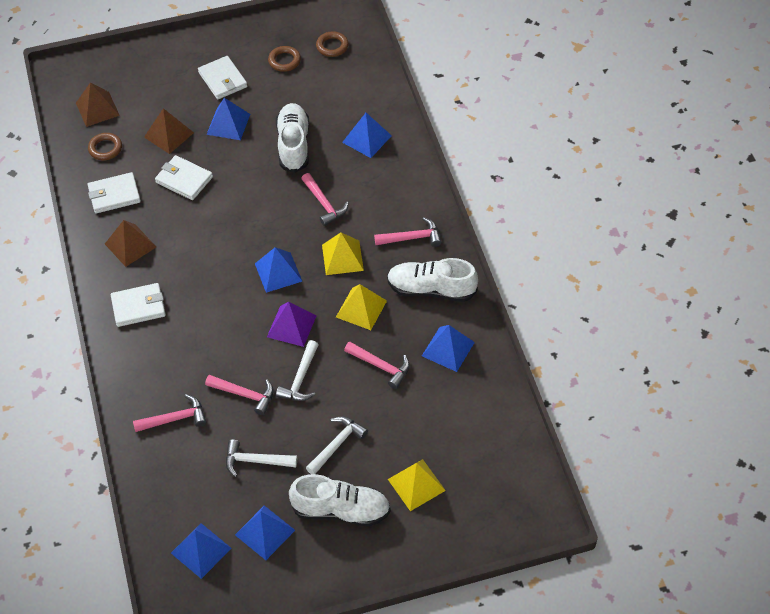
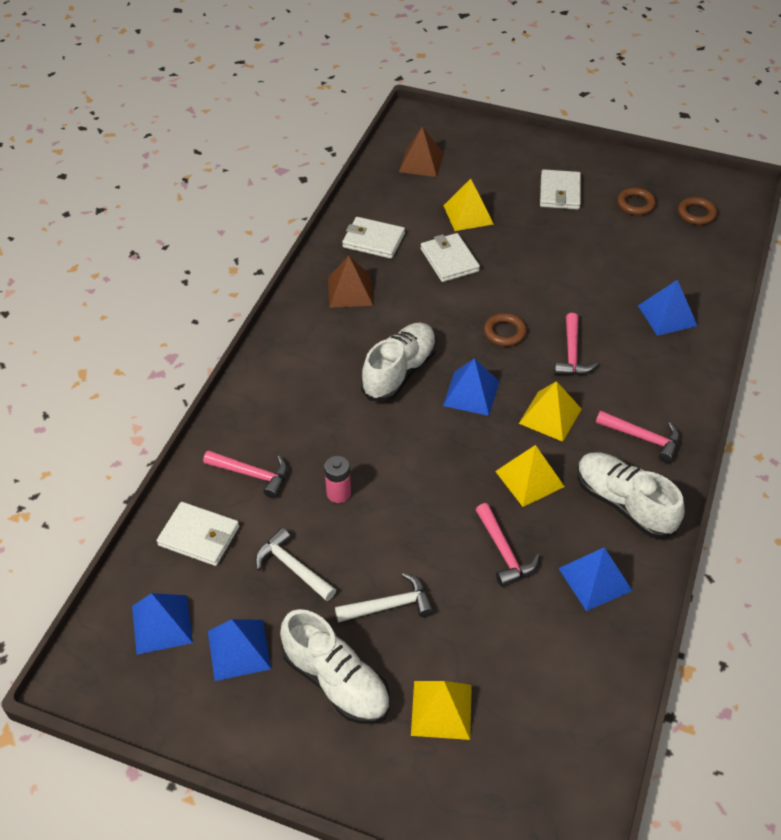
camera: 35 degrees right, 5 degrees down
brown ring [88,133,122,160] -> brown ring moved to [484,313,527,346]
white wallet [111,283,166,327] -> white wallet moved to [157,502,239,566]
brown pyramid [144,108,194,154] -> yellow pyramid [443,179,494,231]
pink hammer [205,375,273,415] -> pink battery [324,456,351,503]
blue pyramid [207,98,250,140] -> none
purple pyramid [267,302,317,347] -> none
white shoe [276,103,309,173] -> white shoe moved to [361,323,437,402]
white hammer [276,340,318,401] -> none

